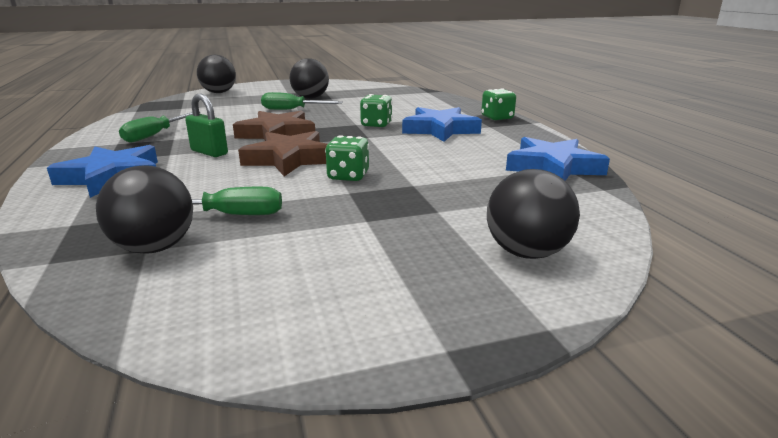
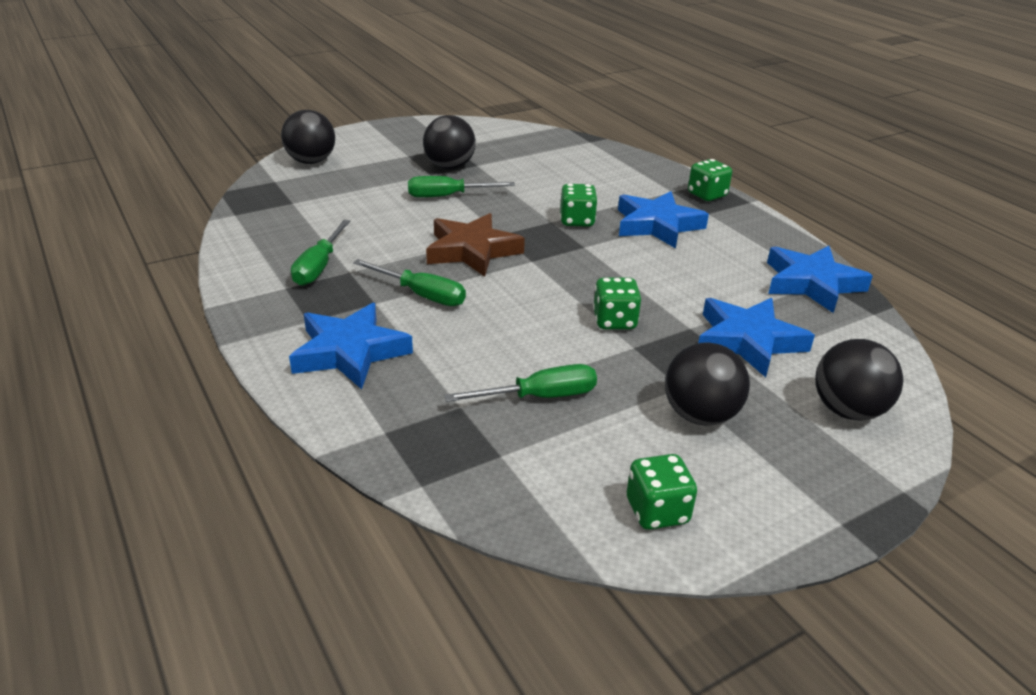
camera: 15 degrees left, 10 degrees up
black ball [96,165,193,254] -> black ball moved to [665,342,750,426]
green padlock [185,93,228,157] -> green screwdriver [353,259,466,306]
brown star [238,131,327,176] -> none
none -> green dice [627,454,697,530]
none -> blue star [698,298,815,377]

